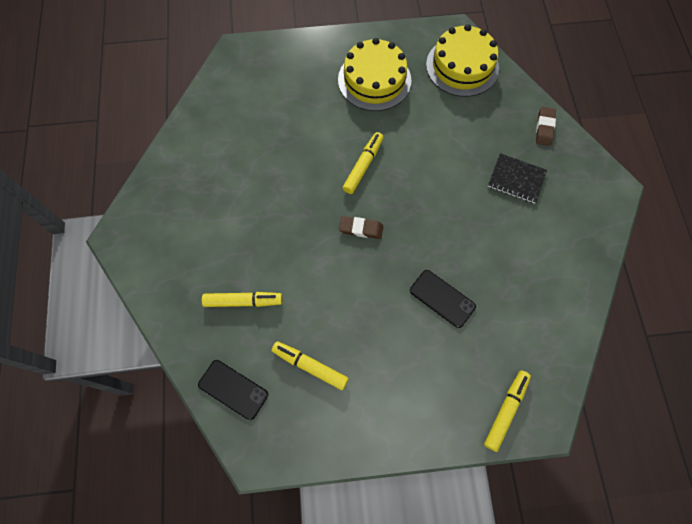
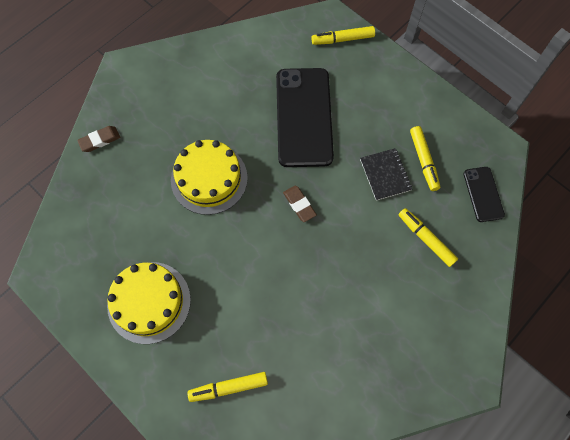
camera: 130 degrees left, 0 degrees up
yellow marker [343,132,384,194] -> yellow marker moved to [187,372,268,402]
black phone [410,270,476,328] -> black phone [276,68,334,167], size x2.03
yellow cake [426,24,499,97] -> yellow cake moved to [171,140,248,215]
black notebook [488,153,547,204] -> black notebook moved to [360,148,413,201]

